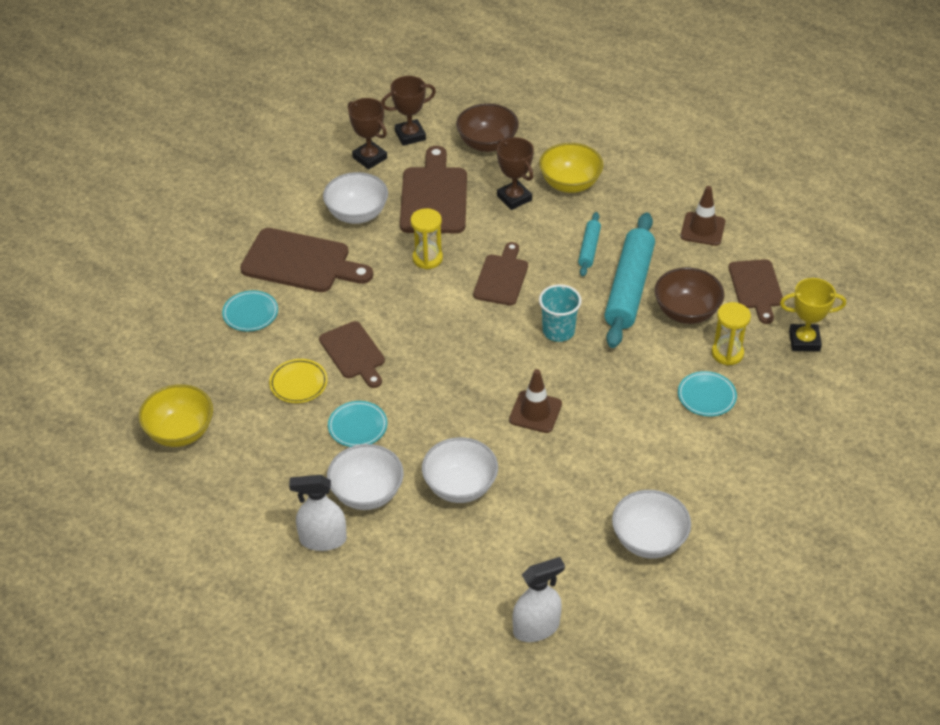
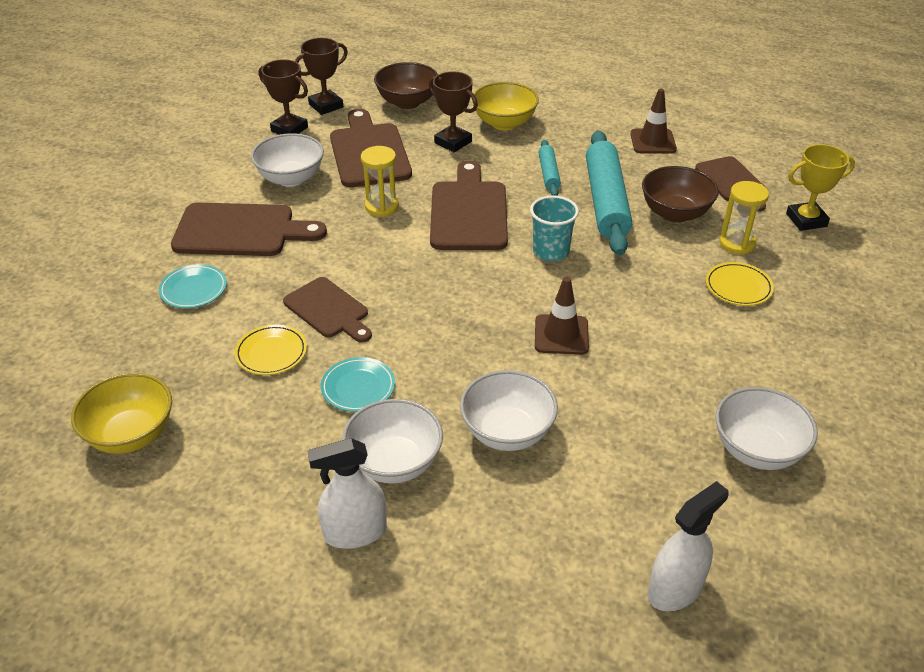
camera: 15 degrees left, 5 degrees down
brown cutting board [473,242,528,305] -> brown cutting board [430,161,508,250], size x1.55
turquoise plate [678,371,737,417] -> yellow plate [706,262,774,306]

